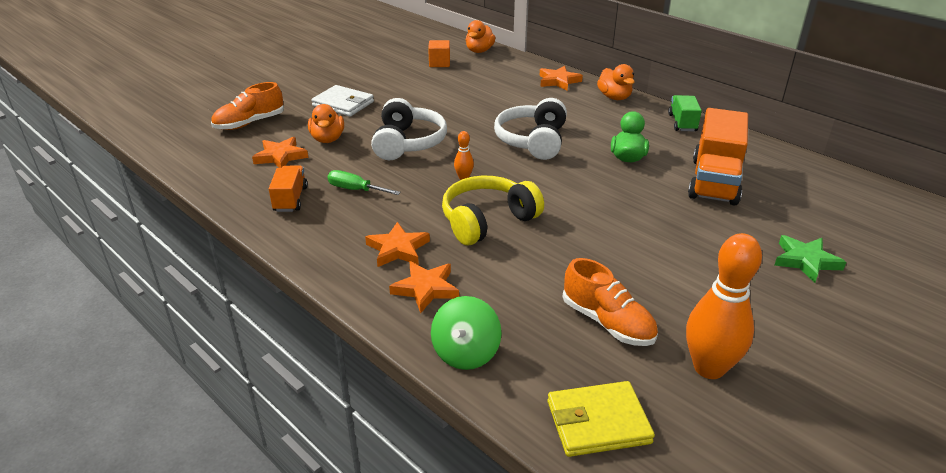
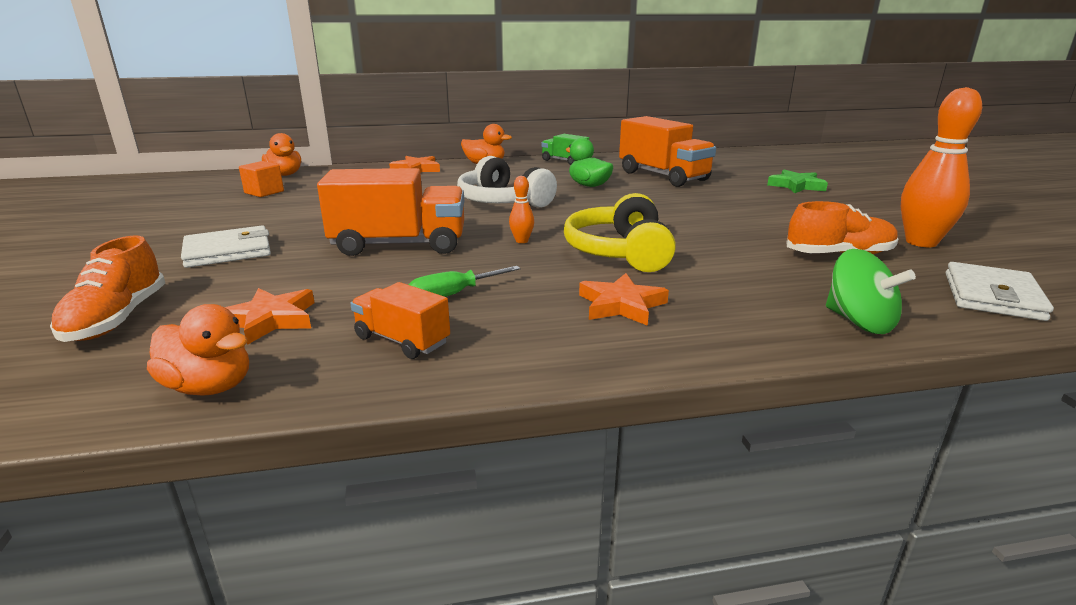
camera: 55 degrees left, 10 degrees down
orange duck [308,104,344,143] -> orange duck moved to [147,304,249,396]
white headphones [371,98,447,160] -> orange truck [317,168,464,256]
orange star [389,261,459,314] -> none
yellow wallet [547,381,655,457] -> white wallet [946,262,1054,321]

